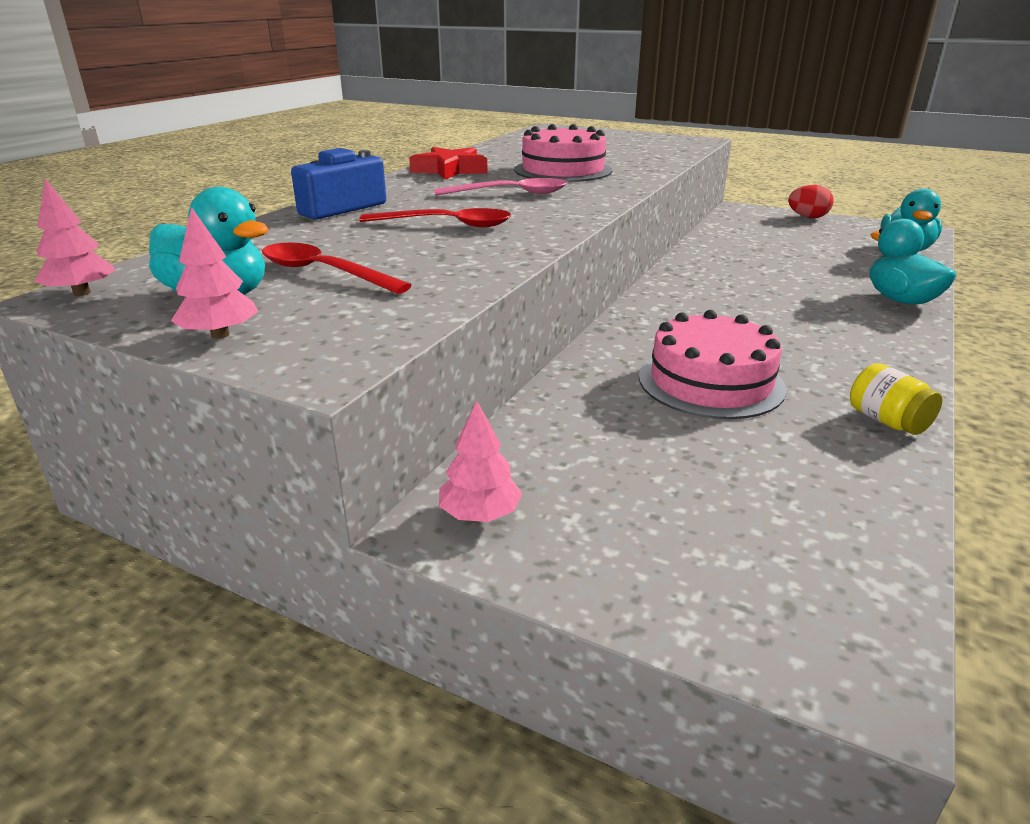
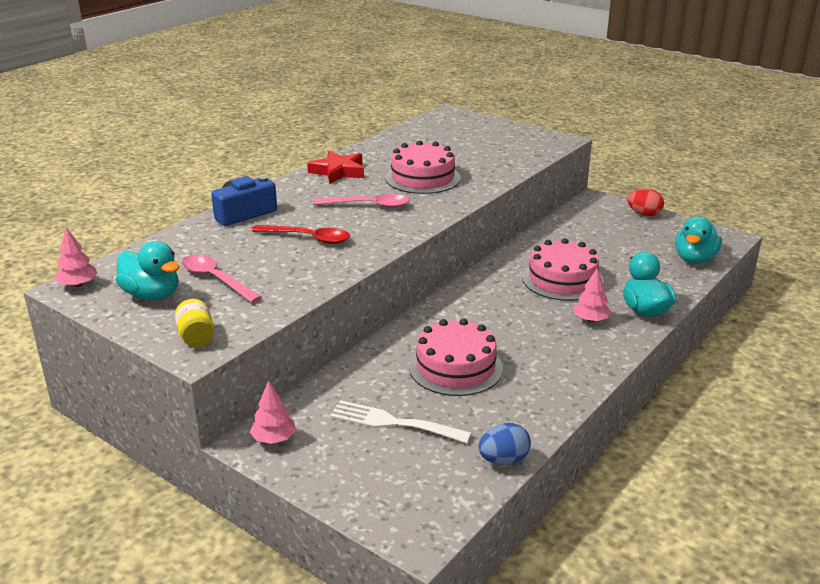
camera: 10 degrees right, 0 degrees up
pink tree [171,207,258,339] -> pink tree moved to [573,269,612,322]
red spoon [262,243,412,294] -> pink spoon [182,255,262,303]
yellow jar [850,363,942,435] -> yellow jar moved to [175,299,214,348]
none -> white fork [330,400,472,443]
none -> blue egg [479,423,531,465]
none -> pink cake [522,238,604,301]

